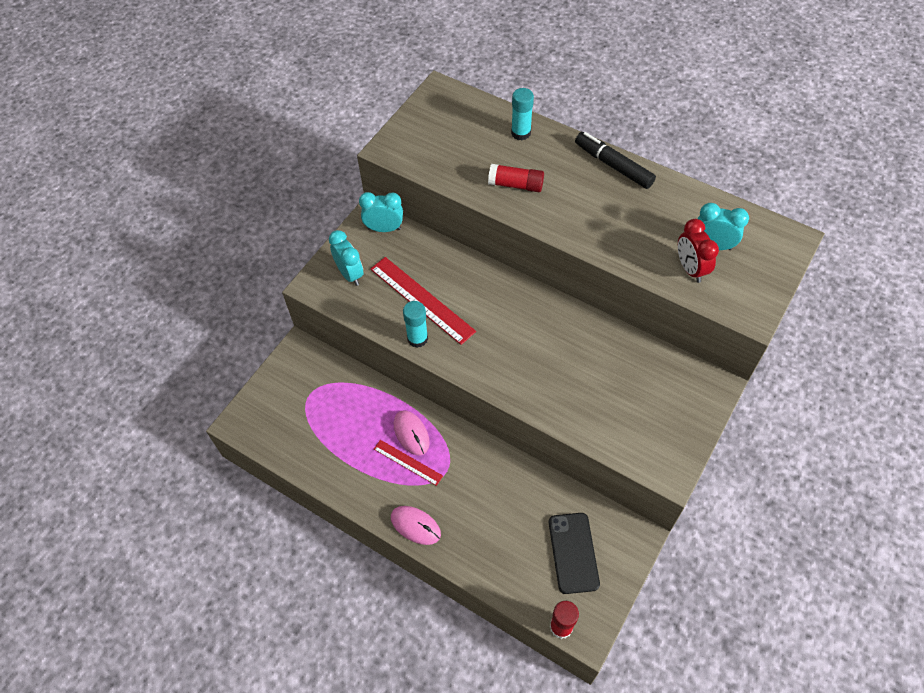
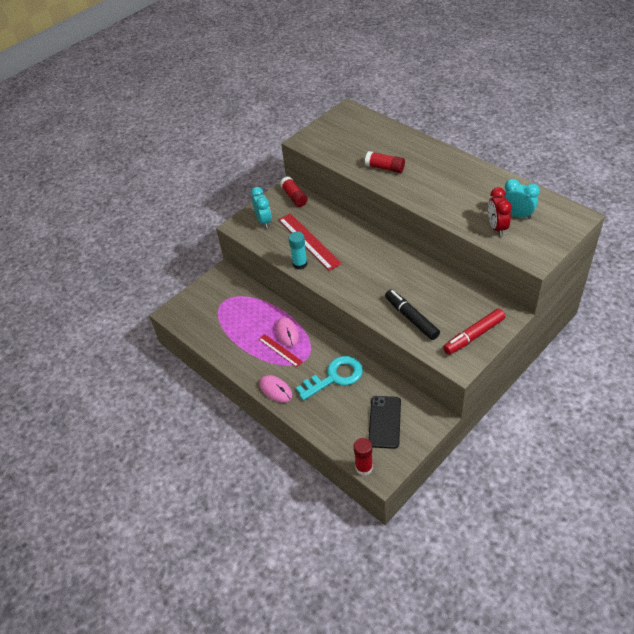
camera: 15 degrees right, 10 degrees down
turquoise clock [359,192,403,232] -> red glue stick [280,177,308,207]
turquoise glue stick [511,88,534,140] -> none
black marker [575,132,656,189] -> black marker moved to [385,289,440,340]
none -> turquoise key [296,356,363,401]
none -> red marker [443,308,505,355]

